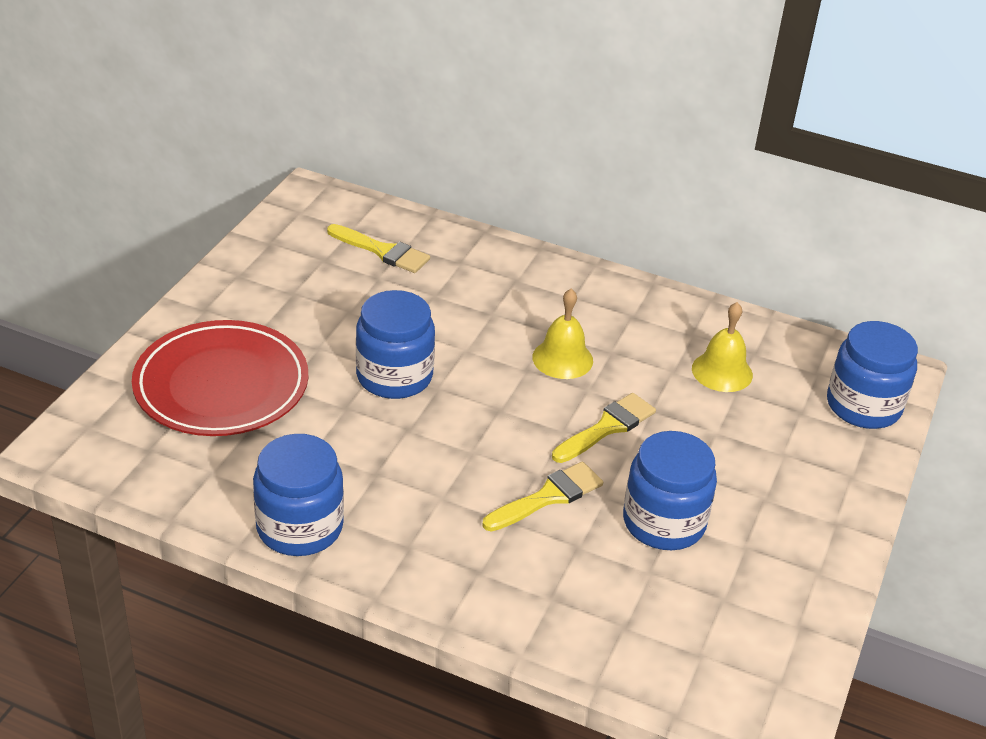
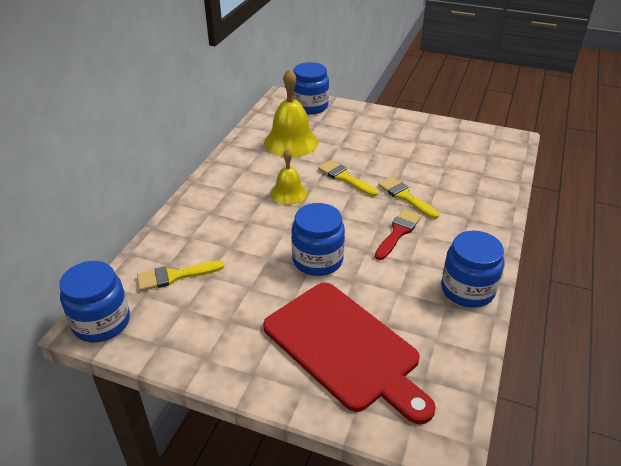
camera: 90 degrees left, 0 degrees up
red plate [132,320,308,436] -> red cutting board [263,283,436,424]
yellow brush [327,224,430,273] -> yellow brush turned 135 degrees counterclockwise [137,261,224,291]
blue jar [623,431,717,550] -> blue jar moved to [59,261,130,342]
yellow bell [692,302,753,392] -> yellow bell [264,68,318,157], size x1.67
none -> red brush [375,209,421,260]

